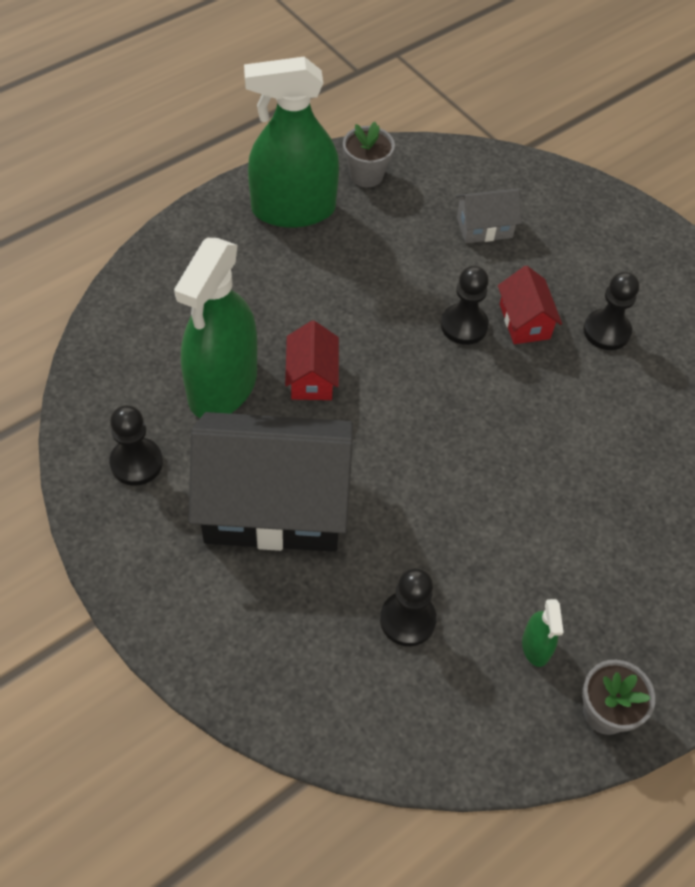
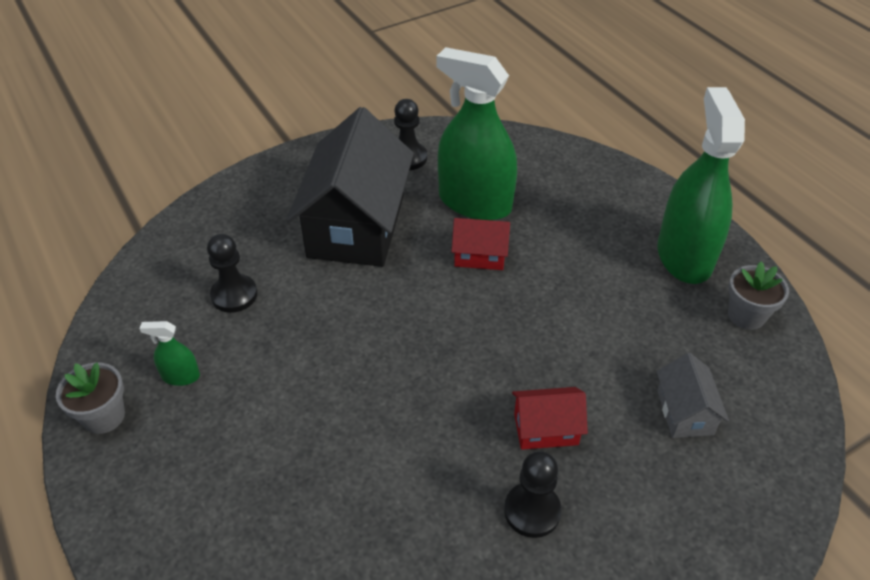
camera: 100 degrees right, 10 degrees down
black pawn [441,266,489,345] -> none

